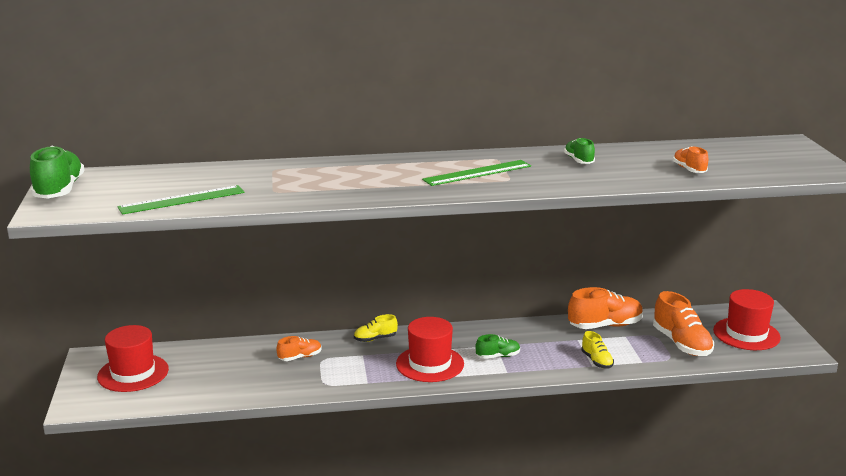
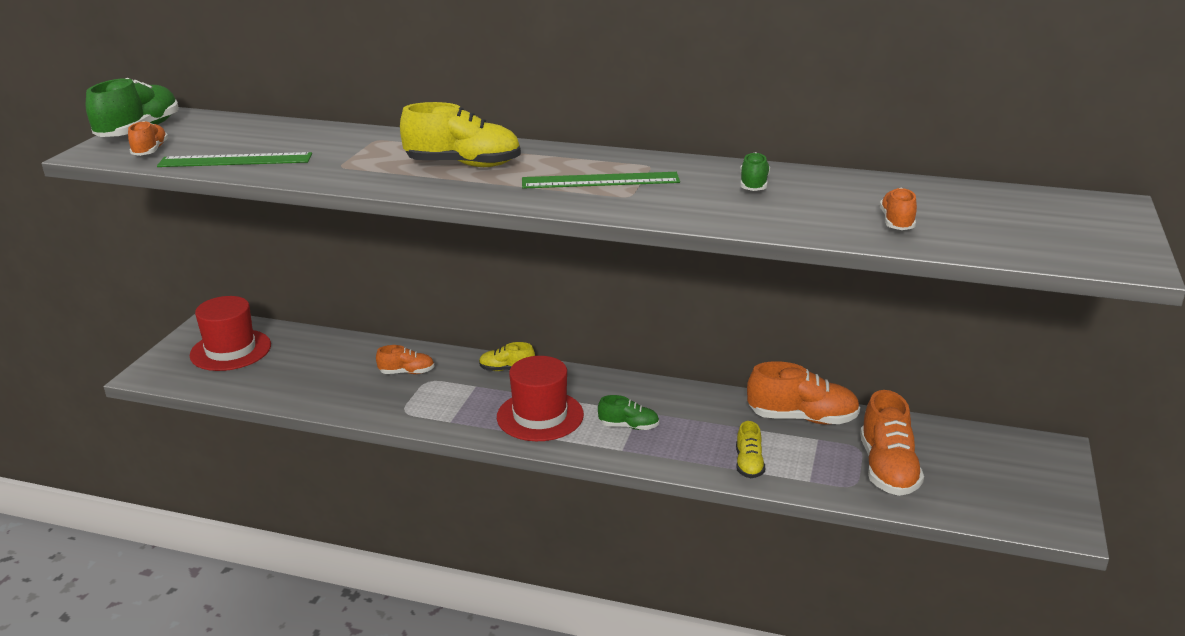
camera: 25 degrees right, 5 degrees up
red hat [713,289,781,350] -> none
none -> orange shoe [128,121,168,156]
none -> yellow shoe [400,102,521,167]

